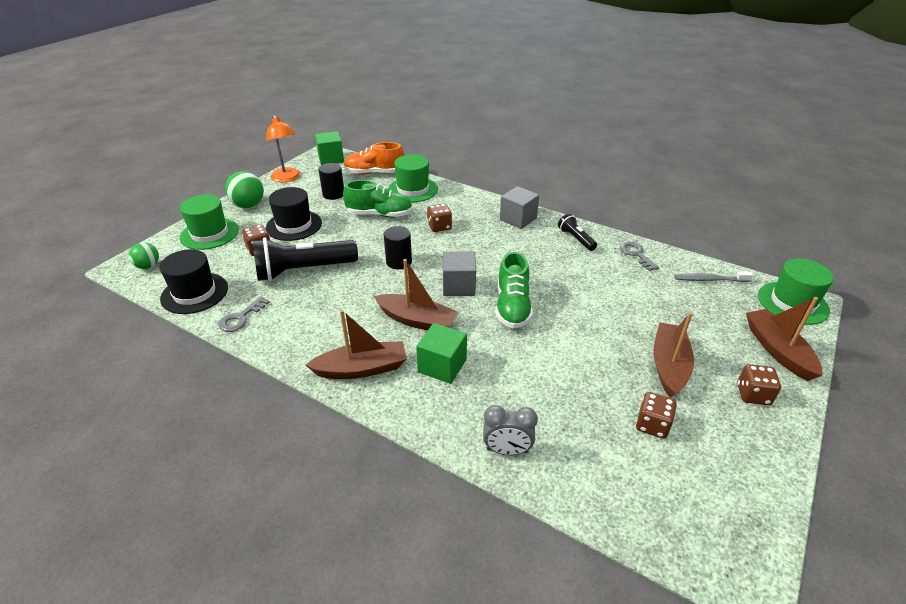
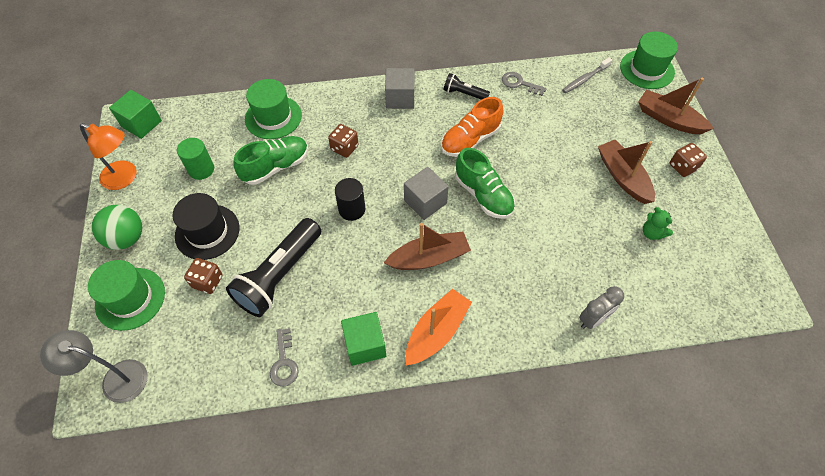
camera: 40 degrees left, 20 degrees up
green ball [129,242,159,269] -> grey lamp [40,330,148,403]
black hat [160,249,228,314] -> none
brown boat [306,310,407,379] -> orange boat [405,289,472,366]
black cylinder [318,163,344,200] -> green cylinder [177,138,214,180]
orange shoe [344,142,404,175] -> orange shoe moved to [441,97,503,157]
green cube [416,323,467,384] -> green cube moved to [341,312,386,366]
brown dice [636,392,677,438] -> green teddy bear [643,207,673,240]

